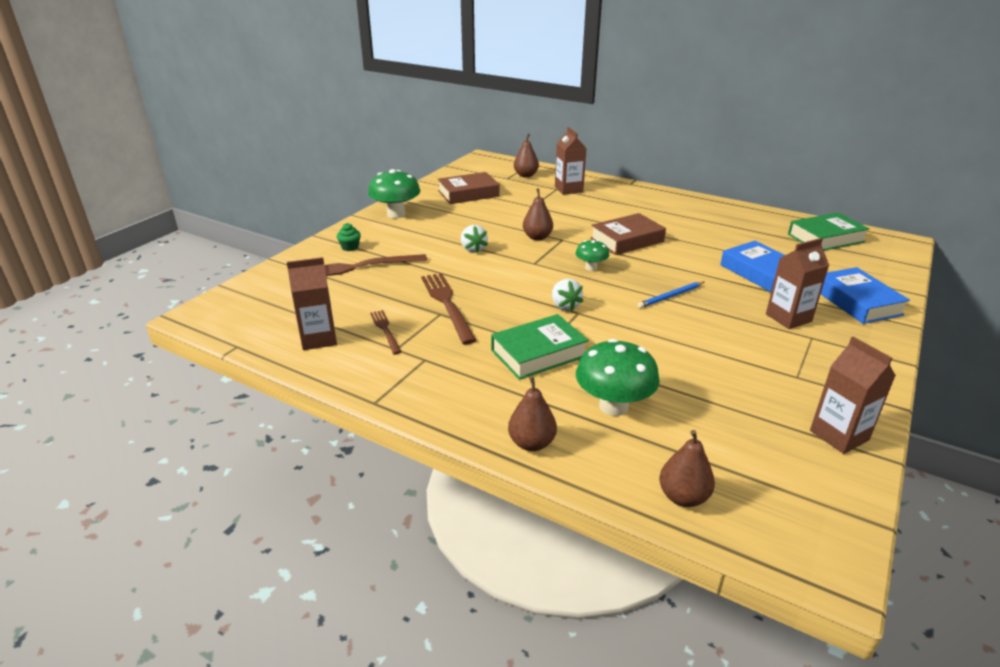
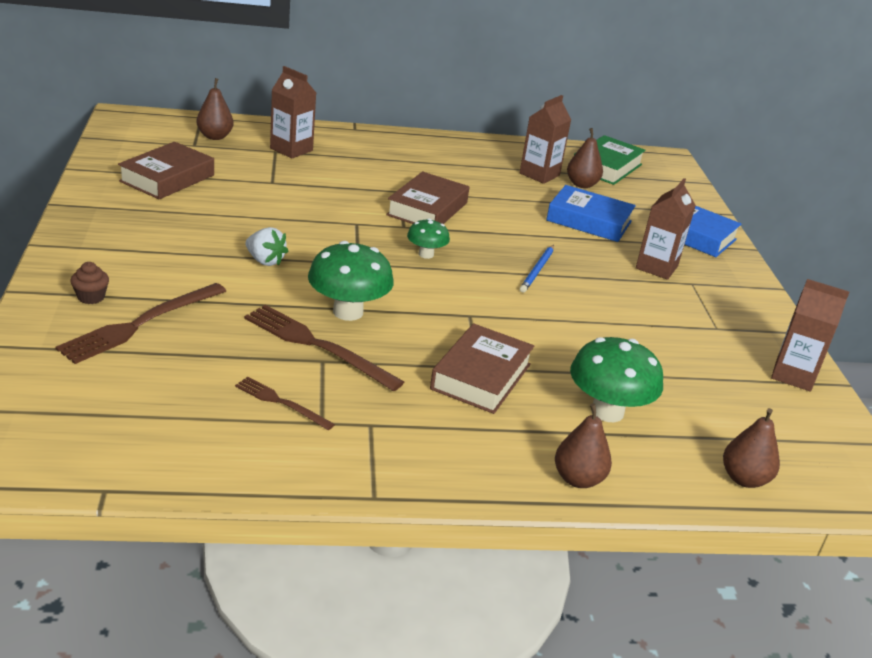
camera: 40 degrees left, 0 degrees up
brown carton [287,257,337,350] -> brown carton moved to [520,95,571,184]
green cupcake [337,223,361,251] -> brown cupcake [70,262,109,304]
green mushroom [368,169,420,218] -> green mushroom moved to [308,241,394,321]
green book [491,314,589,380] -> brown book [430,323,534,414]
brown pear [523,188,553,240] -> brown pear moved to [567,128,603,188]
white strawberry [552,279,583,311] -> none

